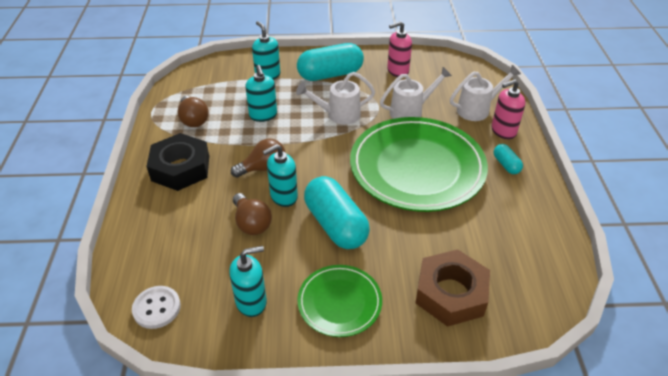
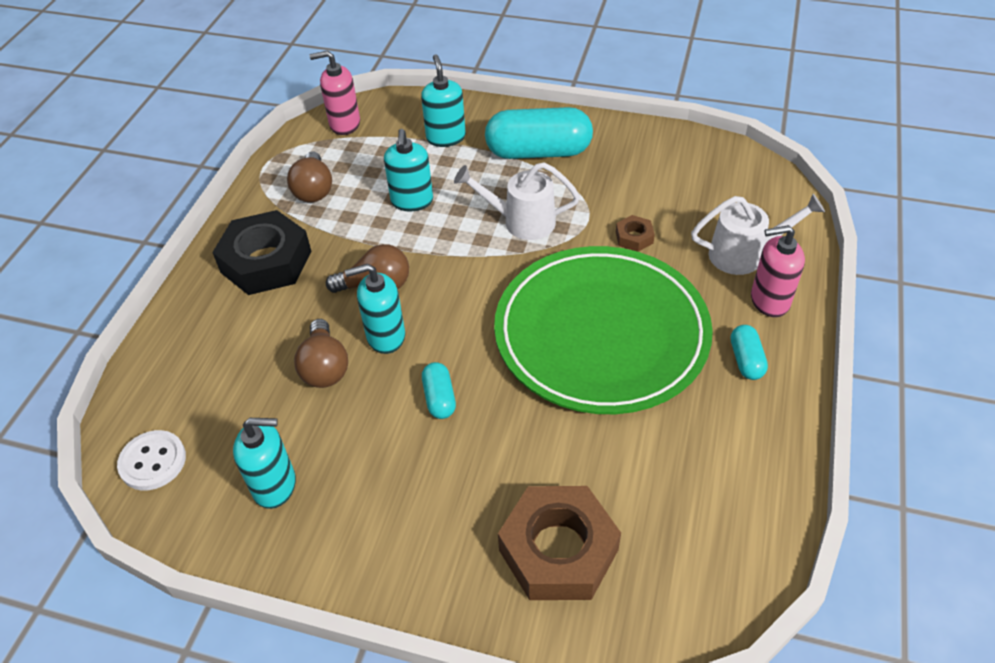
camera: 20 degrees right, 5 degrees up
green plate [298,265,382,337] -> none
turquoise capsule [304,176,370,249] -> turquoise capsule [422,362,456,419], size x0.47
white watering can [380,67,452,119] -> brown nut [616,215,655,252]
pink soap dispenser [387,21,412,77] -> pink soap dispenser moved to [310,50,360,135]

